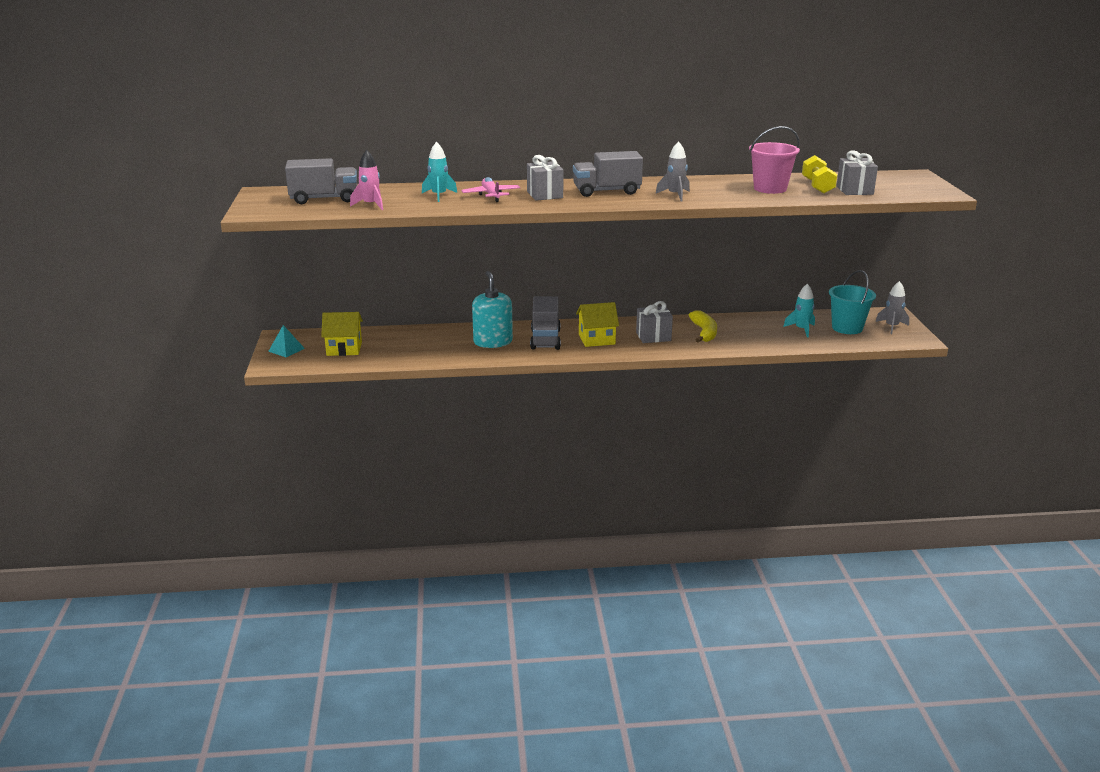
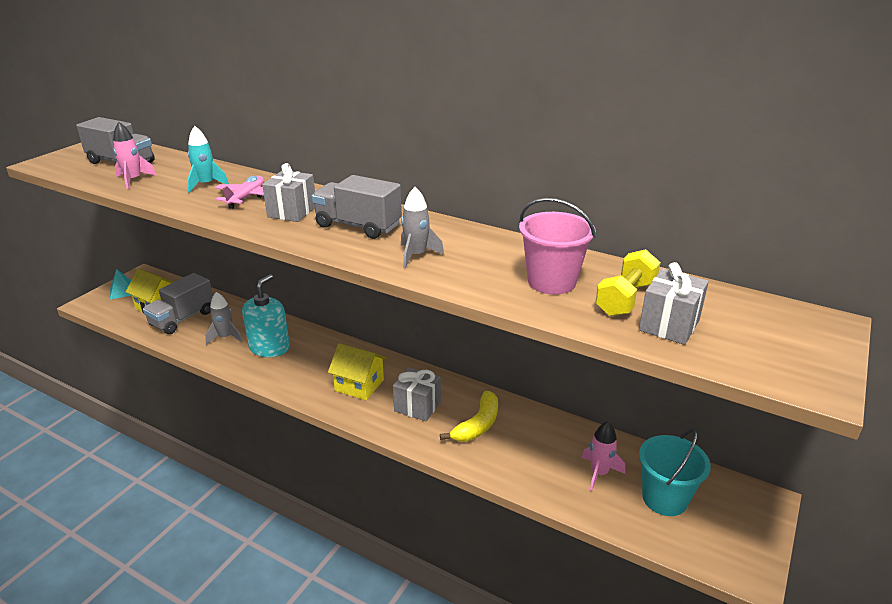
camera: 35 degrees right, 5 degrees up
grey truck [530,296,561,350] -> grey truck moved to [143,273,213,334]
turquoise rocket [783,284,815,337] -> pink rocket [581,421,625,491]
grey rocket [875,281,909,334] -> grey rocket moved to [205,292,243,345]

